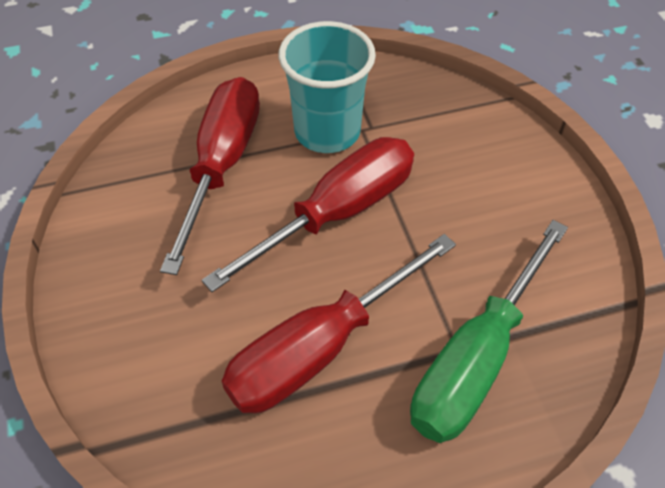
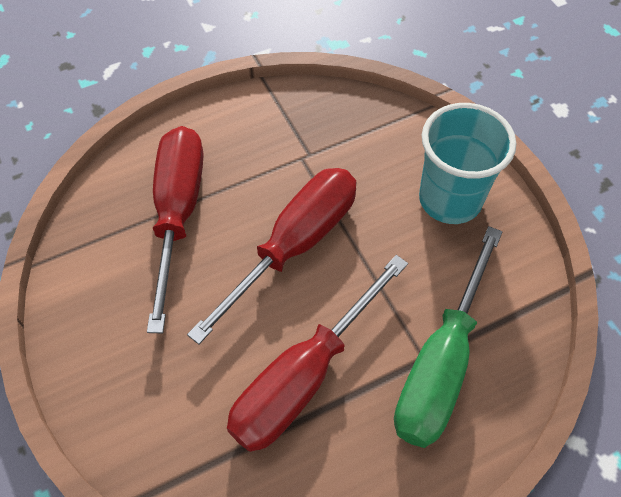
camera: 10 degrees left, 5 degrees up
turquoise cup [279,21,376,153] -> turquoise cup moved to [419,103,516,224]

